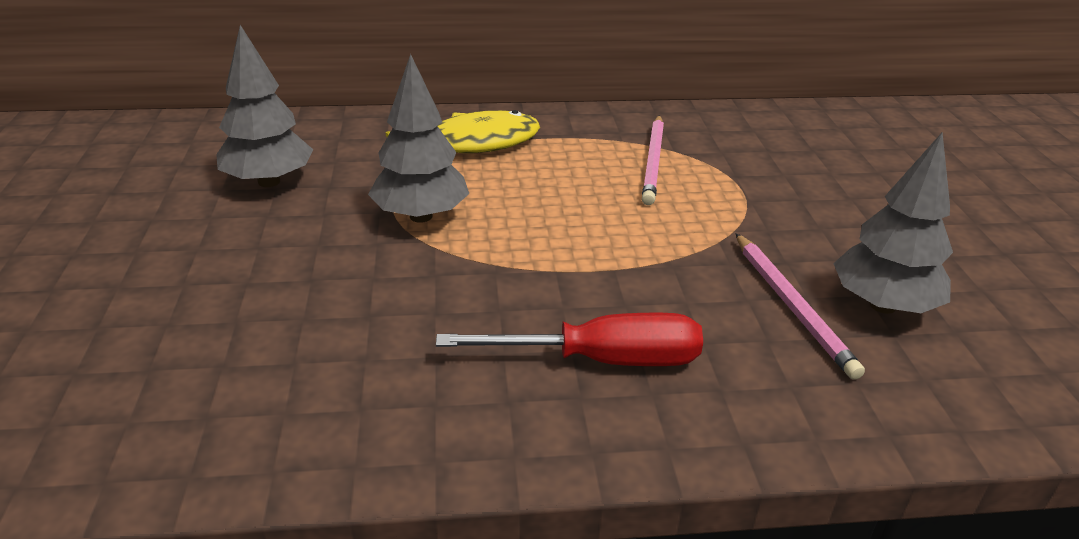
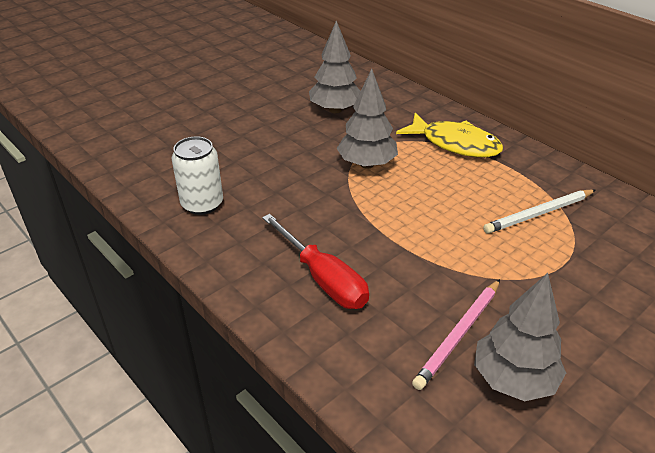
camera: 55 degrees right, 5 degrees up
pink pencil [642,115,664,205] -> white pencil [483,189,596,233]
none -> white can [172,136,223,215]

